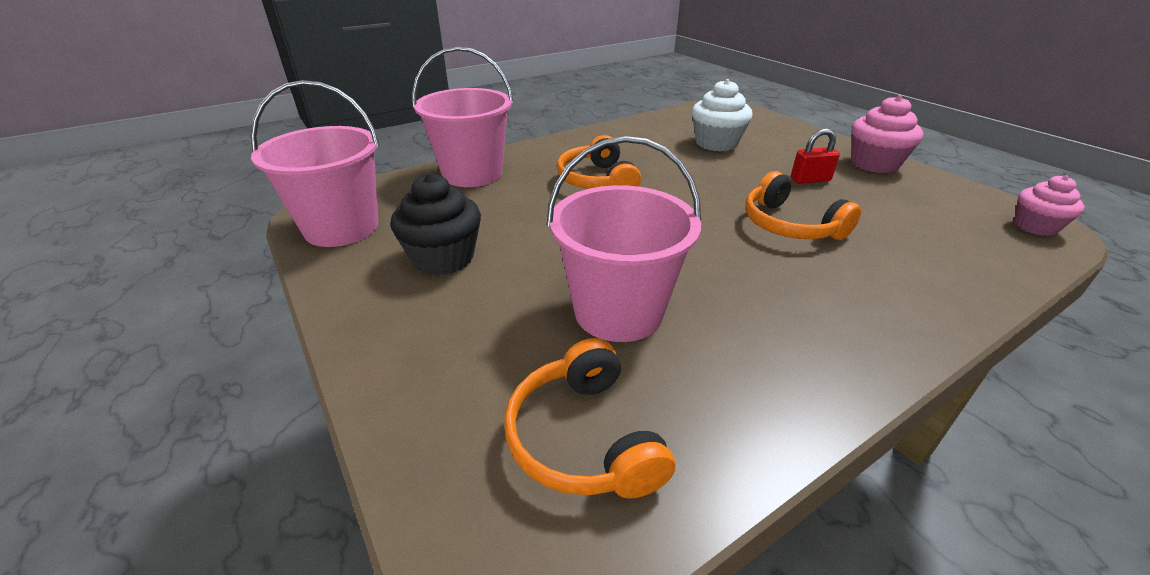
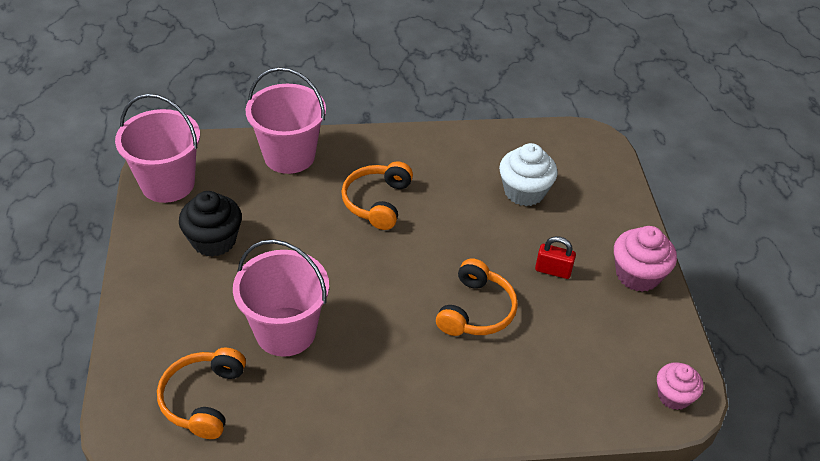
camera: 25 degrees right, 10 degrees up
orange headphones [745,171,861,240] -> orange headphones turned 150 degrees counterclockwise [436,259,518,336]

